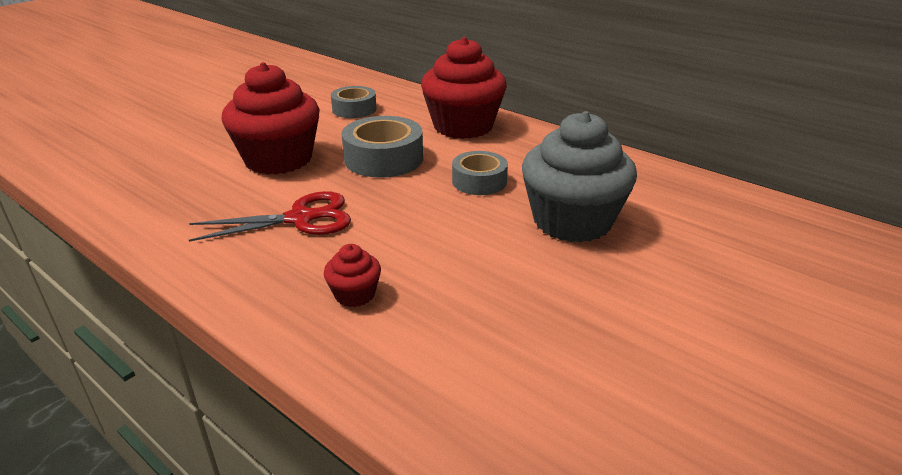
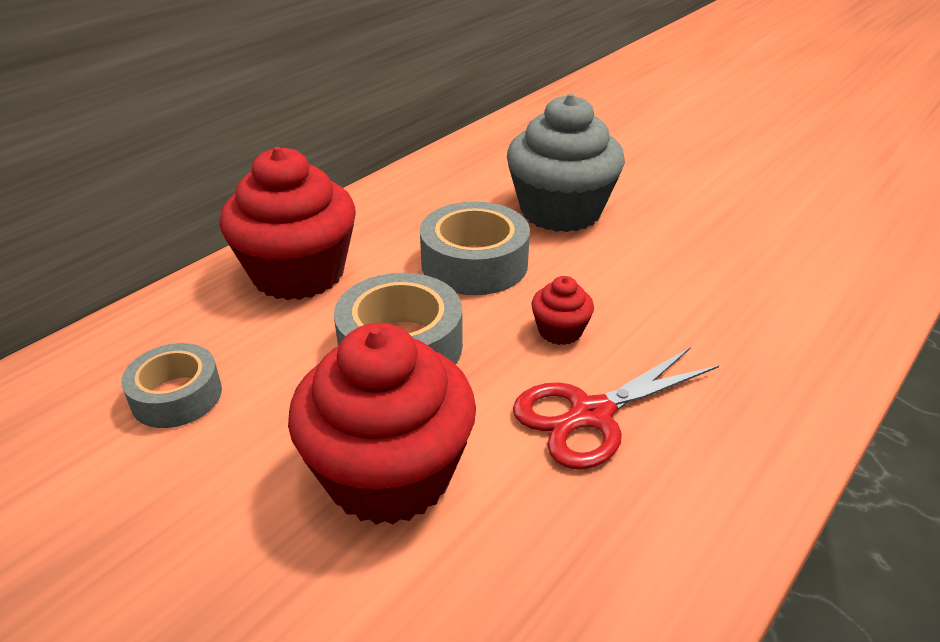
camera: 90 degrees left, 5 degrees up
red scissors [189,191,351,242] -> red scissors turned 105 degrees counterclockwise [513,347,719,470]
red cupcake [324,244,381,307] -> red cupcake moved to [531,276,594,345]
grey tape [452,151,508,195] -> grey tape [420,201,530,295], size x1.53

